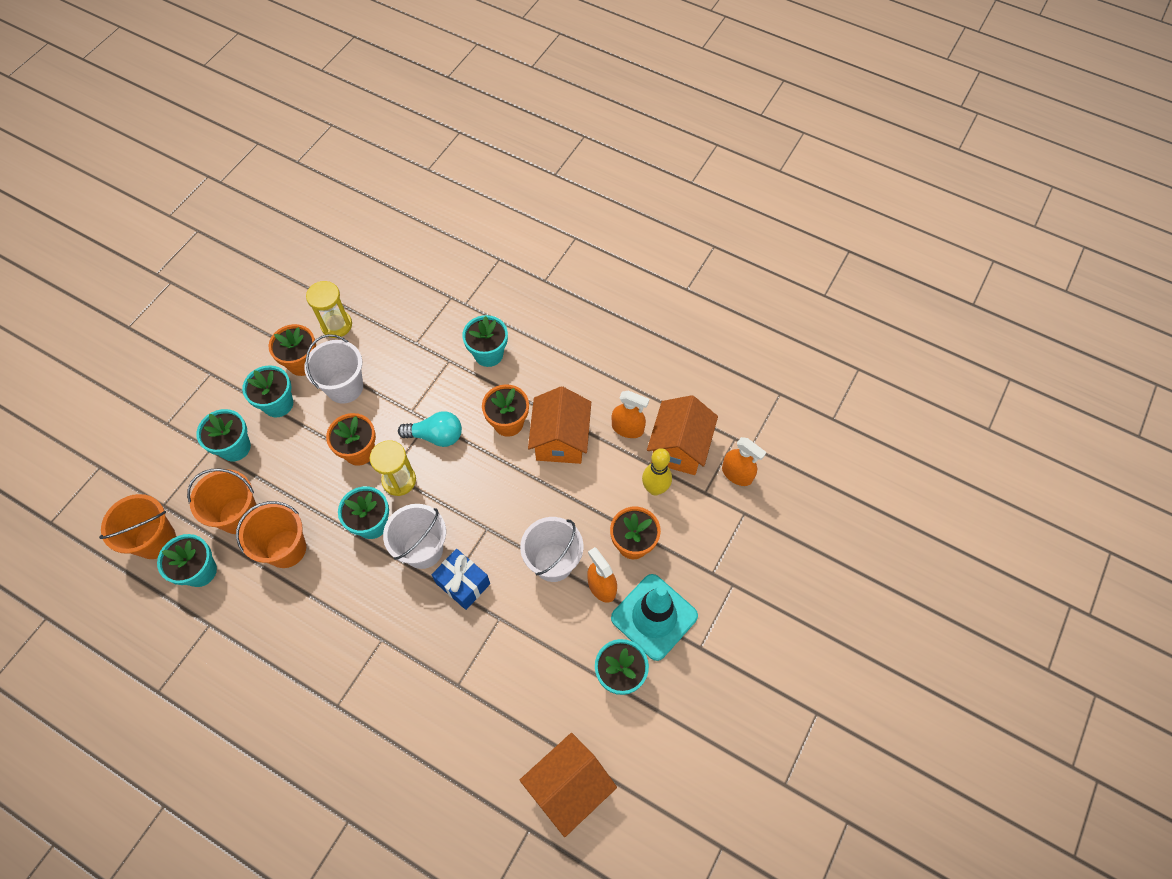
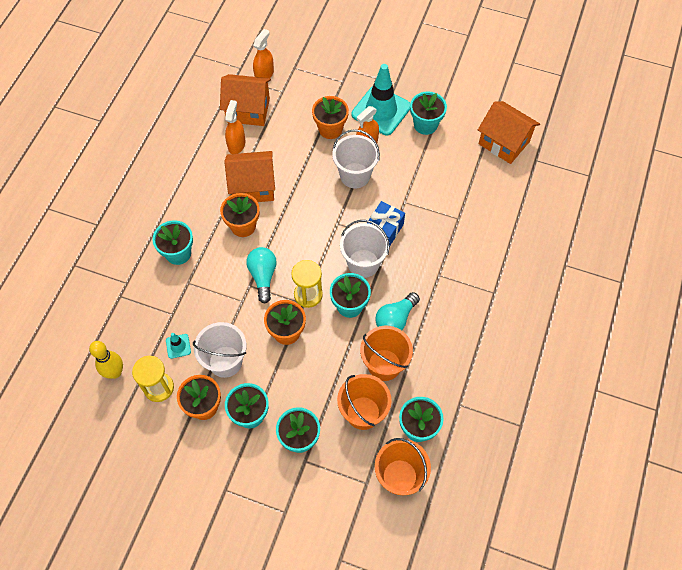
camera: 100 degrees left, 0 degrees up
yellow bowling pin [642,448,672,496] -> yellow bowling pin moved to [89,341,123,379]
none -> turquoise traffic cone [166,333,191,359]
none -> turquoise light bulb [375,292,420,330]

